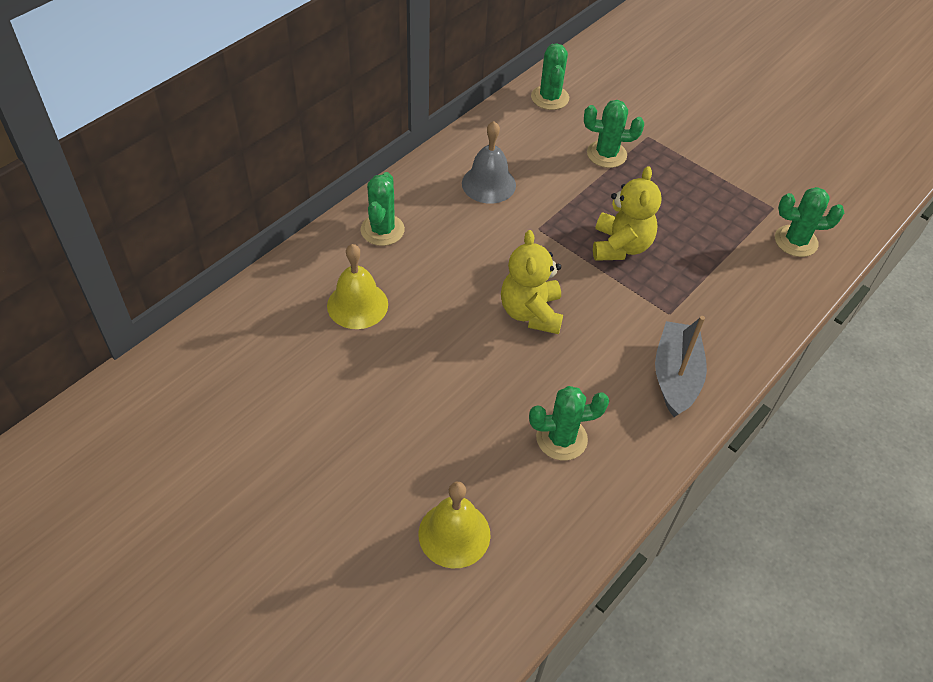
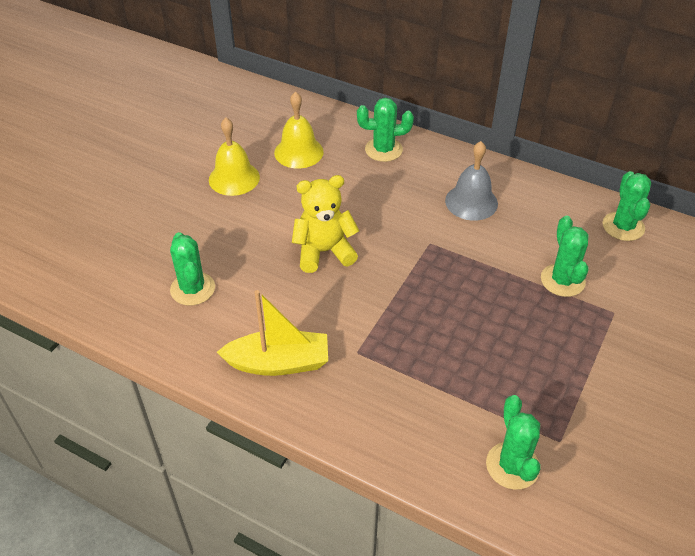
camera: 80 degrees right, 5 degrees down
yellow bell [419,482,491,568] -> yellow bell moved to [209,118,260,196]
green cactus [531,43,569,110] -> green cactus turned 75 degrees counterclockwise [603,171,651,241]
yellow teddy bear [593,166,662,261] -> none
grey boat [655,316,707,417] -> yellow boat [217,290,328,376]

